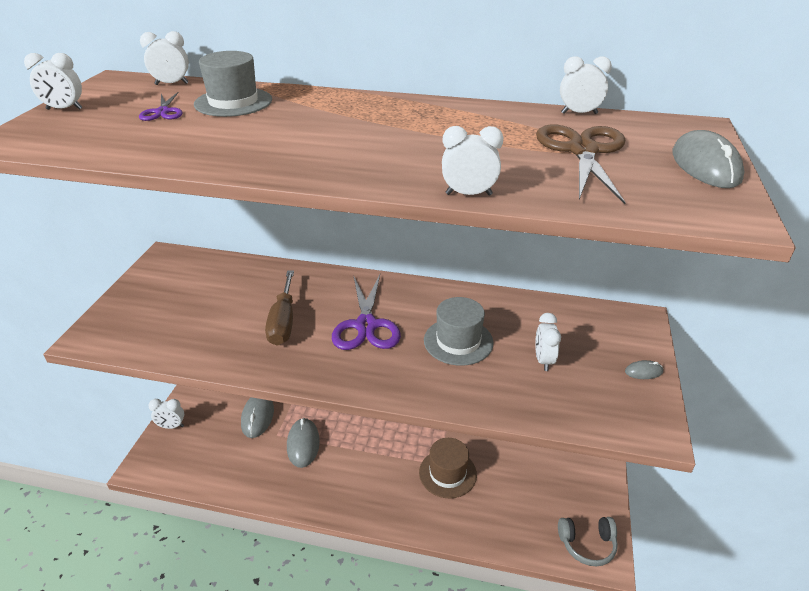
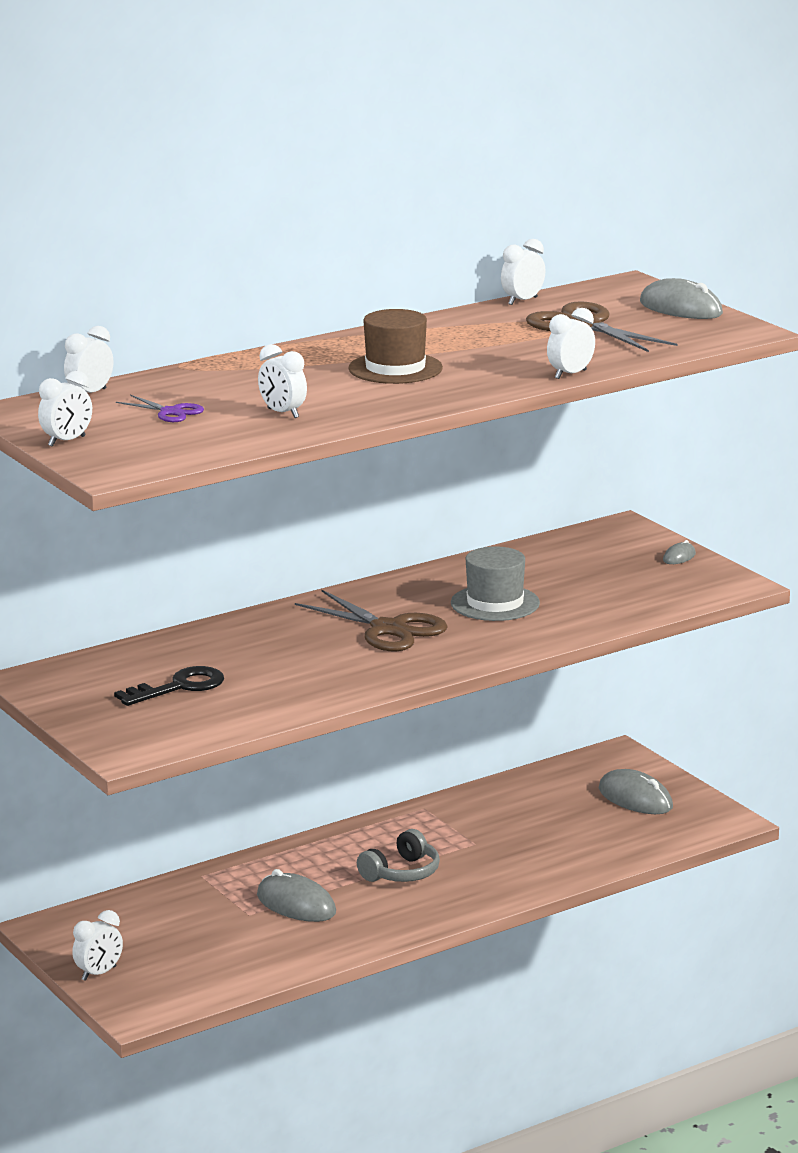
camera: 45 degrees left, 15 degrees down
grey hat [194,51,272,117] -> none
grey mouse [241,397,274,438] -> grey mouse moved to [599,769,673,814]
brown screwdriver [265,270,294,346] -> none
purple scissors [332,275,401,350] -> brown scissors [295,590,448,652]
brown hat [419,438,477,498] -> brown hat moved to [348,309,443,384]
white clock [535,313,561,371] -> white clock moved to [258,344,307,418]
grey headphones [558,517,618,567] -> grey headphones moved to [357,829,440,882]
none -> black key [114,666,224,706]

